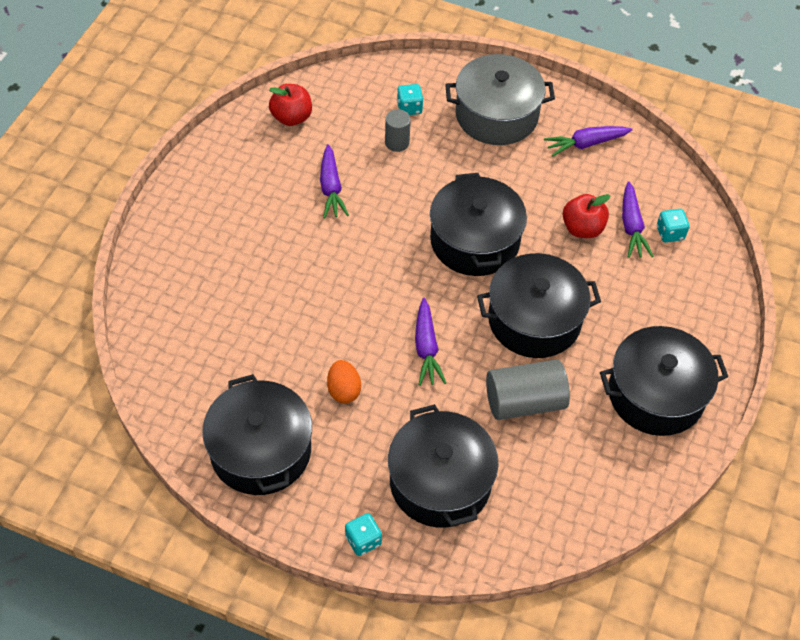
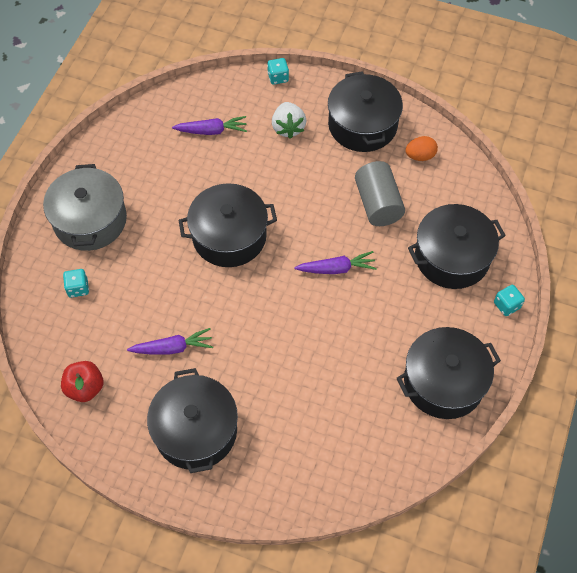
camera: 90 degrees left, 5 degrees up
orange egg [327,360,361,403] -> orange egg moved to [405,136,438,161]
grey cylinder [385,109,411,152] -> none
black pot [477,253,601,358] -> black pot moved to [147,368,238,473]
purple carrot [544,126,632,157] -> none
red apple [563,194,610,238] -> none
turquoise dice [657,209,689,242] -> turquoise dice moved to [267,58,289,85]
none -> white strawberry [272,102,306,139]

